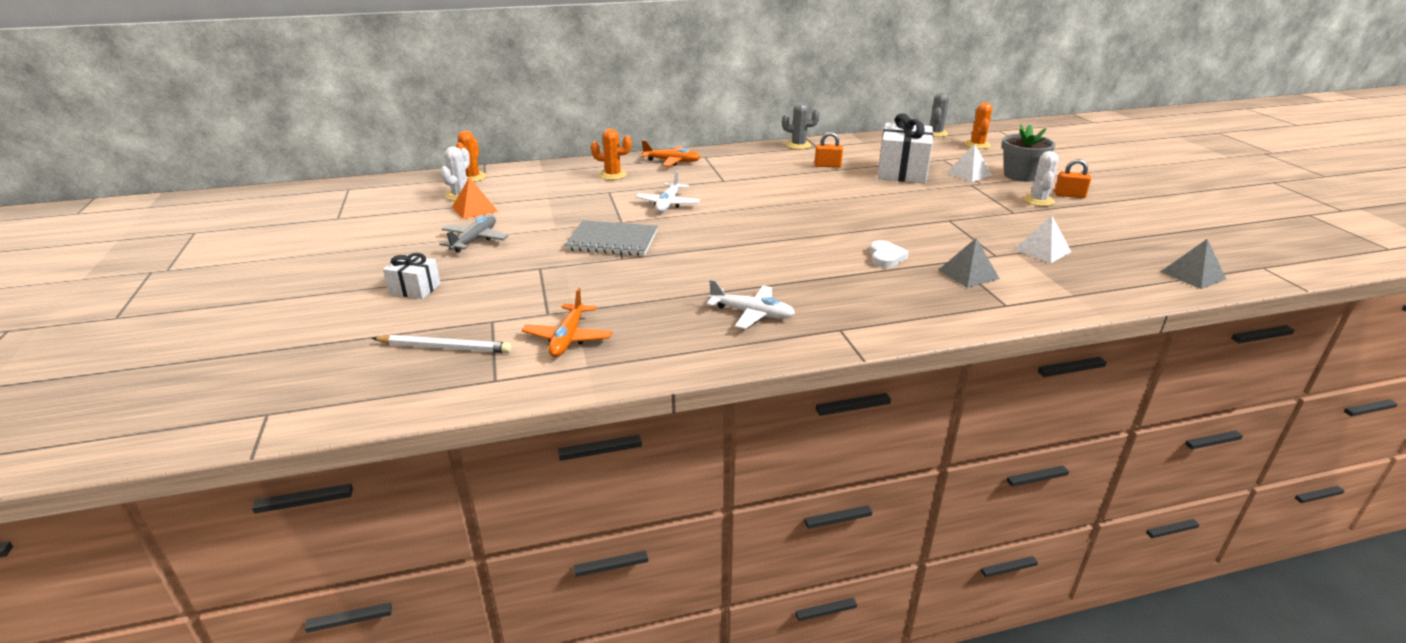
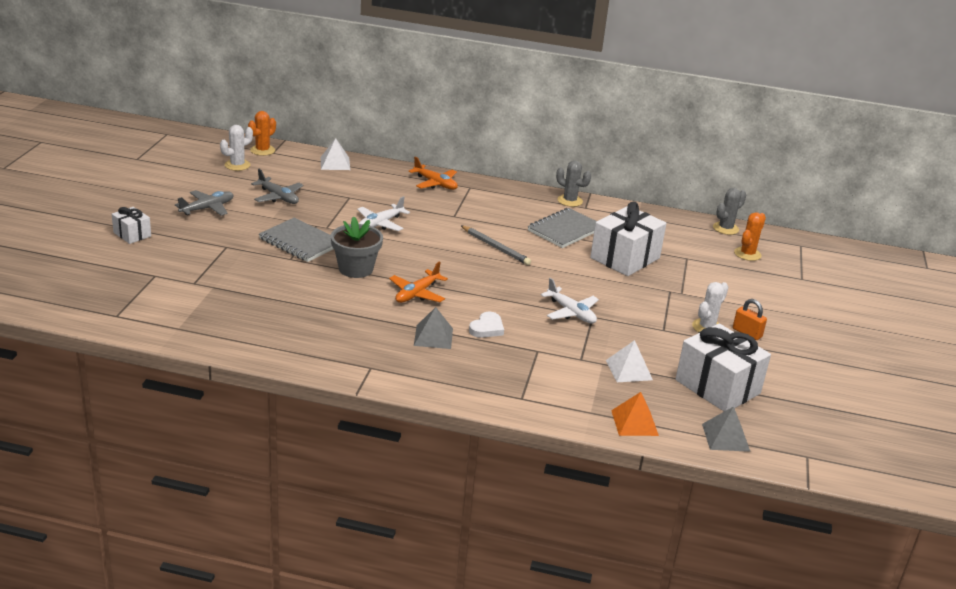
camera: 25 degrees right, 0 degrees up
white pencil [372,335,512,353] -> none
orange pyramid [452,177,498,219] -> orange pyramid moved to [611,392,659,436]
orange plane [522,288,612,357] -> orange plane moved to [389,261,448,303]
orange cactus [591,129,632,180] -> none
white plane [707,279,795,329] -> white plane moved to [541,278,599,323]
orange padlock [815,132,843,168] -> grey notebook [528,208,597,248]
grey pyramid [939,238,1000,288] -> grey pyramid moved to [414,307,453,349]
white pyramid [946,144,992,182] -> white pyramid moved to [321,138,350,170]
grey flower pot [1002,124,1056,182] -> grey flower pot moved to [331,217,383,278]
none -> grey plane [251,169,304,204]
none -> grey pencil [461,225,531,265]
none -> white gift [675,323,771,411]

